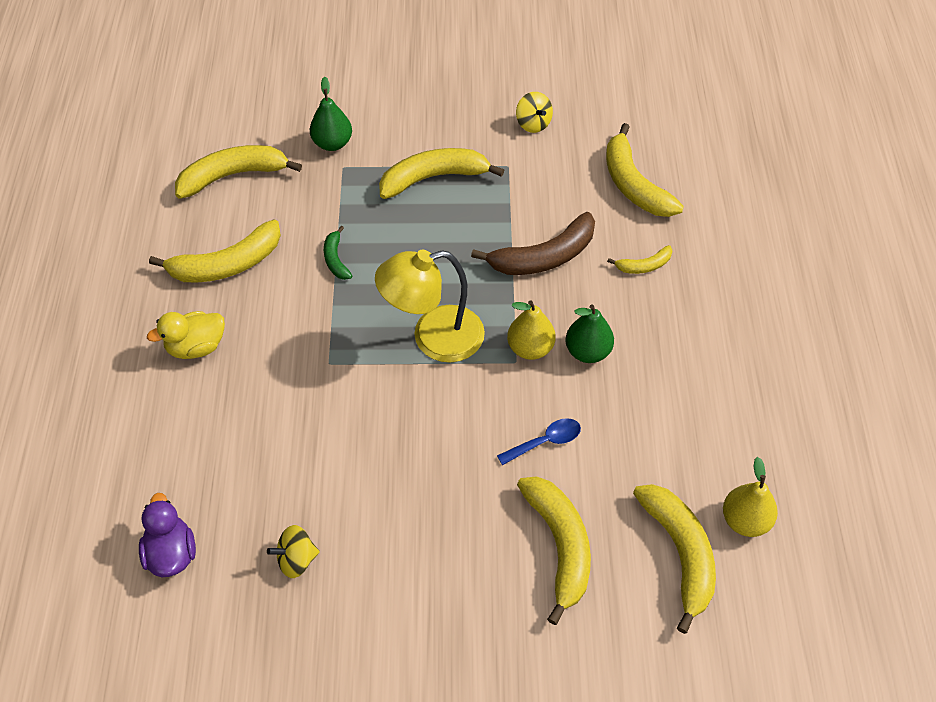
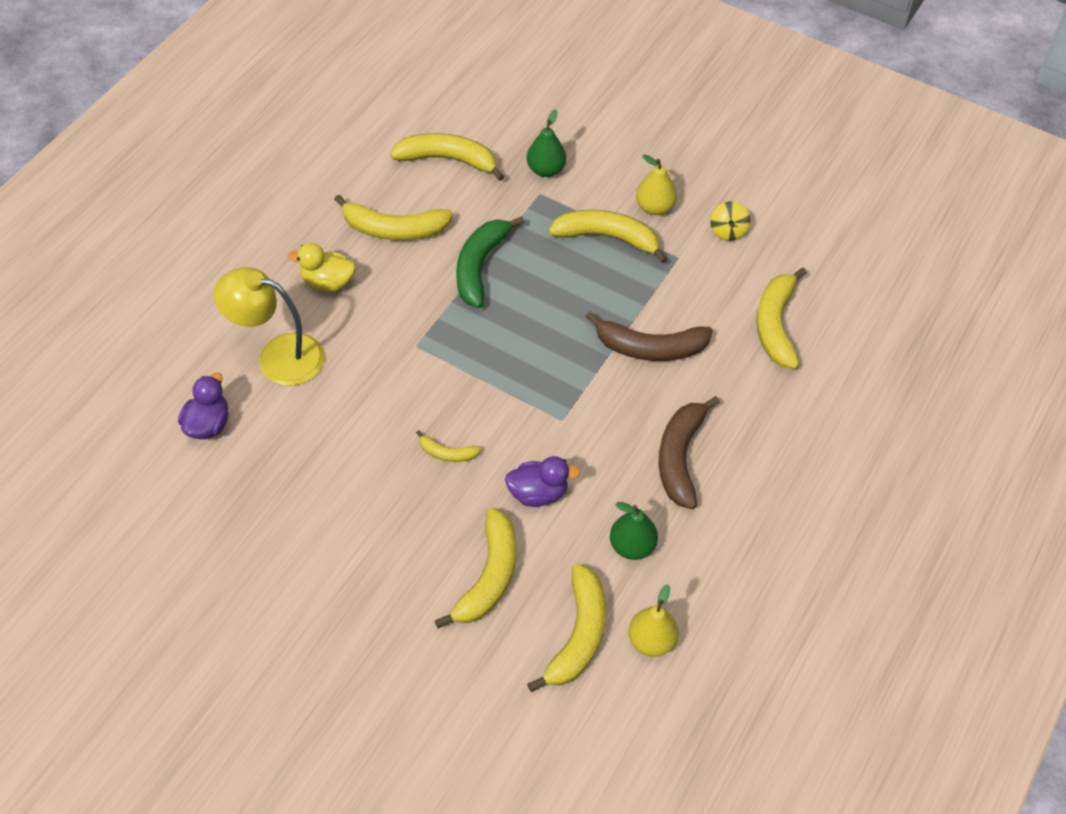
camera: 30 degrees right, 0 degrees up
yellow spinning top [267,525,320,578] -> none
green banana [324,226,352,280] -> green banana [456,216,525,308], size x1.97
yellow lamp [375,250,485,363] -> yellow lamp moved to [213,267,325,386]
blue spoon [497,418,581,465] -> purple duck [505,456,580,507]
yellow pear [507,300,556,360] -> yellow pear moved to [636,154,677,215]
green pear [565,304,614,363] -> green pear moved to [610,502,658,560]
yellow banana [607,245,672,274] -> yellow banana moved to [416,430,481,462]
none -> brown banana [659,396,720,509]

